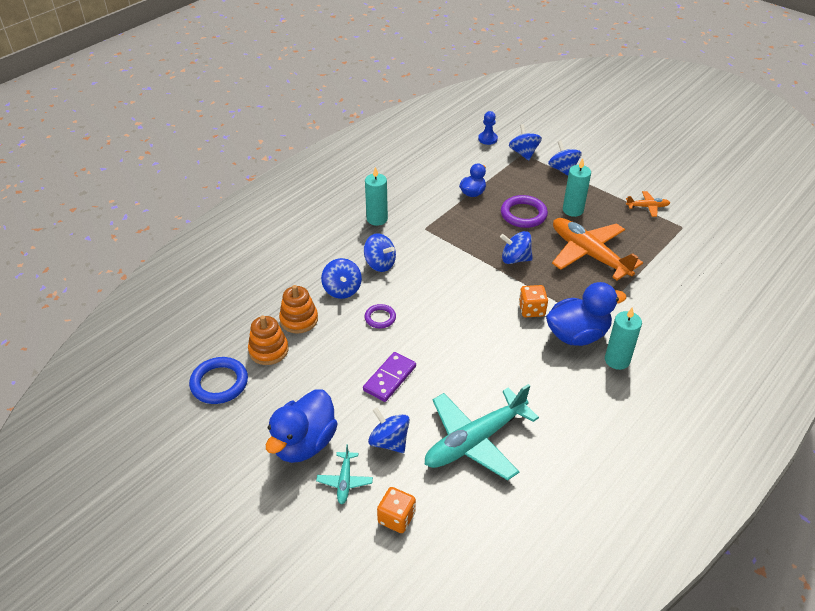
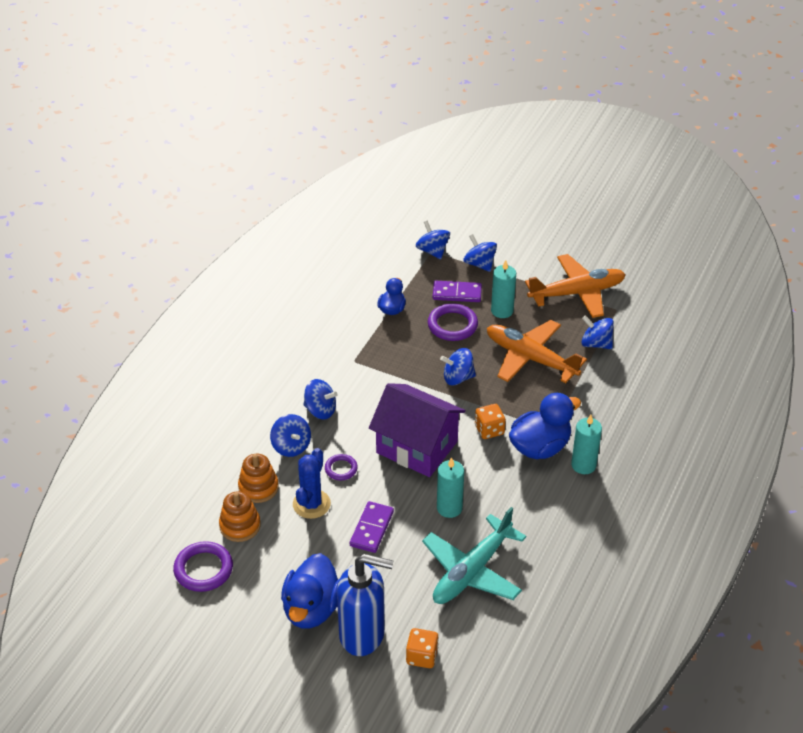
camera: 15 degrees left, 0 degrees up
blue ring [189,357,248,404] -> purple ring [173,541,233,592]
turquoise plane [316,444,373,504] -> blue soap dispenser [337,554,393,656]
turquoise candle [365,167,388,226] -> turquoise candle moved to [437,457,464,518]
blue spinning top [368,407,410,453] -> blue spinning top moved to [581,315,614,349]
blue pawn [478,111,498,145] -> none
orange plane [626,191,670,217] -> orange plane [525,254,626,318], size x2.20
none -> blue cactus [293,448,331,519]
none -> purple house [369,383,466,477]
none -> purple domino [433,281,482,302]

